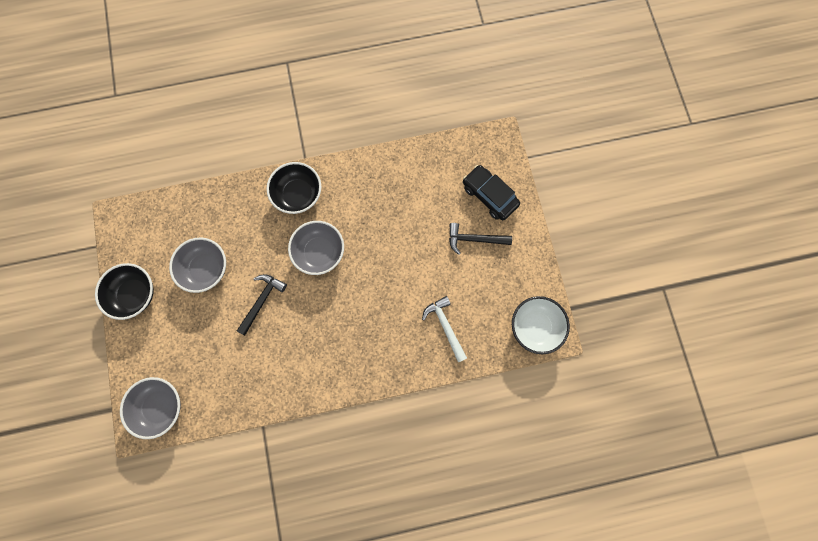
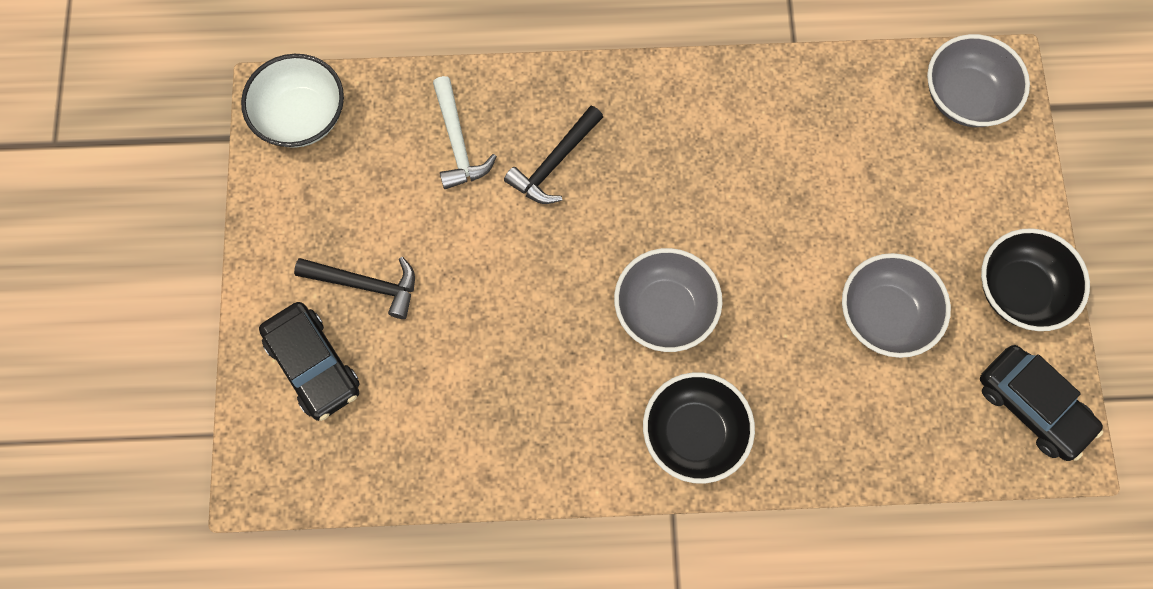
camera: 170 degrees left, 5 degrees down
black hammer [237,274,287,335] -> black hammer moved to [504,106,603,204]
none -> black car [980,345,1103,461]

